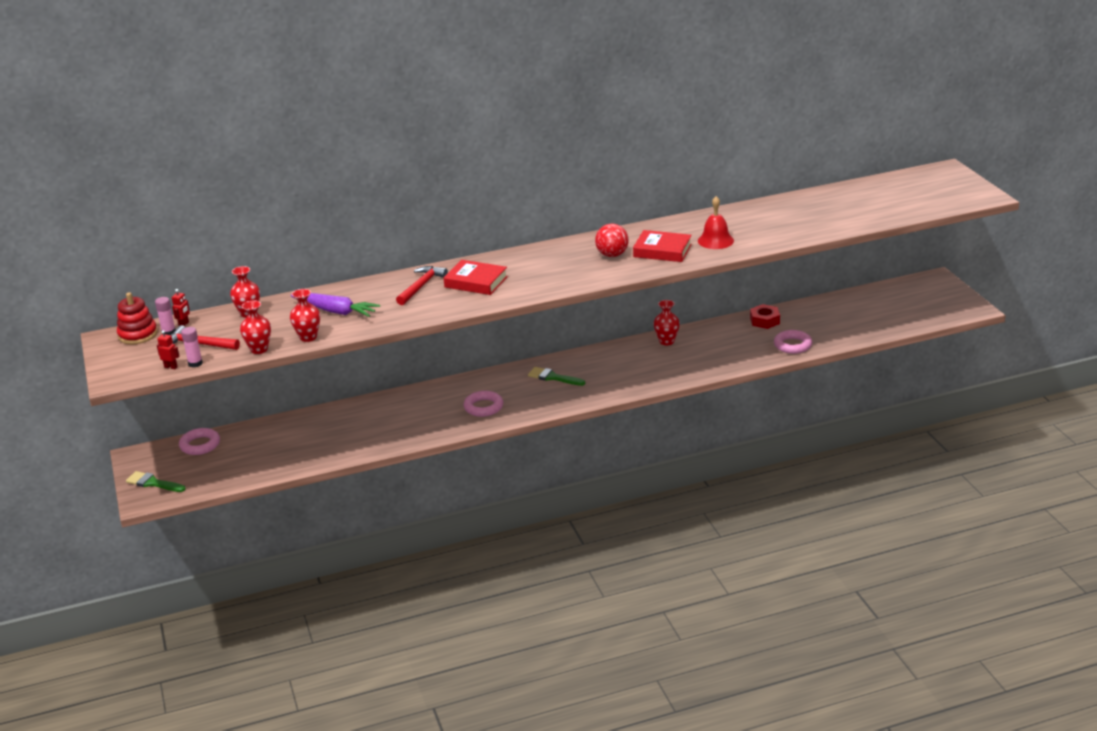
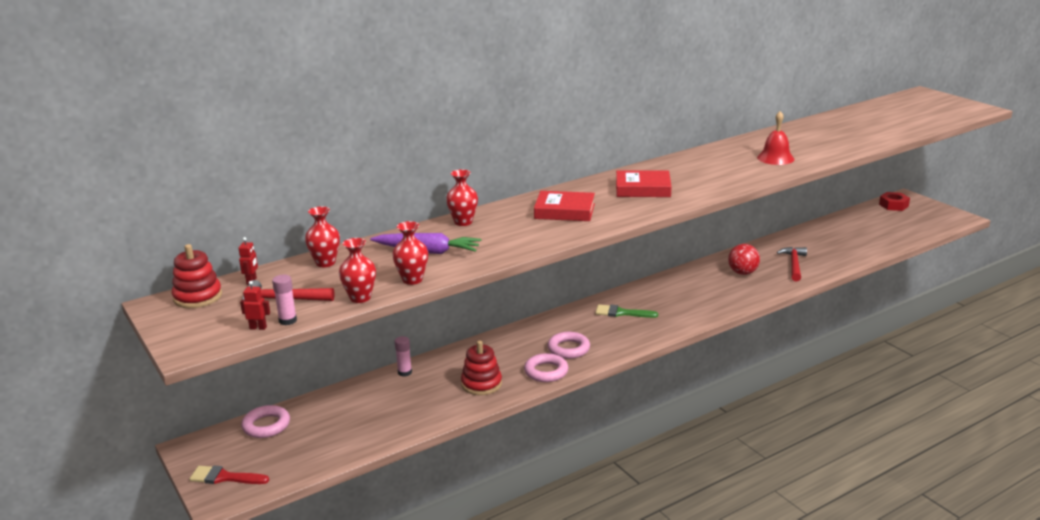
camera: 15 degrees left, 5 degrees down
green brush [126,471,186,492] -> red brush [189,466,269,484]
pink glue stick [155,297,176,335] -> pink glue stick moved to [395,336,412,377]
red hammer [396,266,448,305] -> red hammer moved to [777,247,807,282]
red ball [595,223,629,257] -> red ball moved to [728,244,760,275]
red book [633,230,692,262] -> red book moved to [616,170,672,197]
red vase [654,300,680,345] -> red vase moved to [446,169,478,226]
red nut [750,304,780,329] -> red nut moved to [879,192,910,211]
pink ring [774,330,812,354] -> pink ring moved to [524,353,568,382]
none -> red stacking toy [461,340,502,395]

